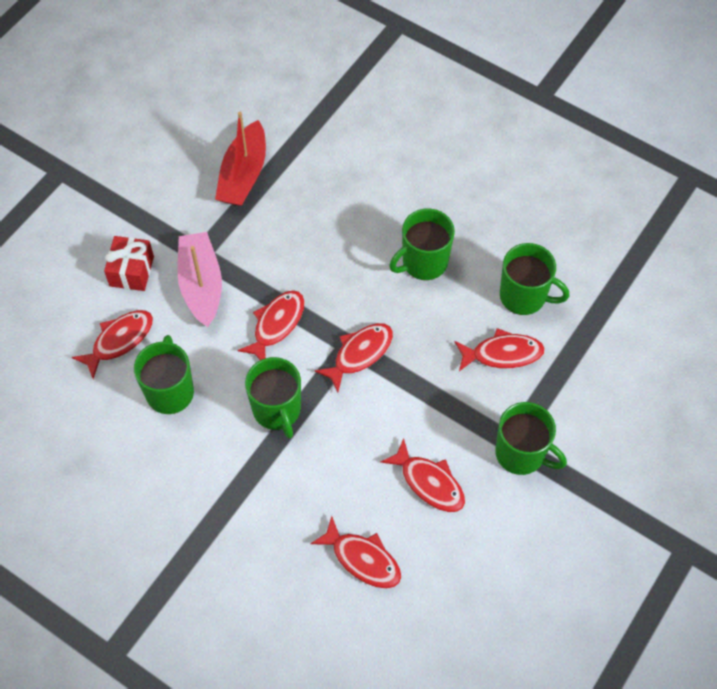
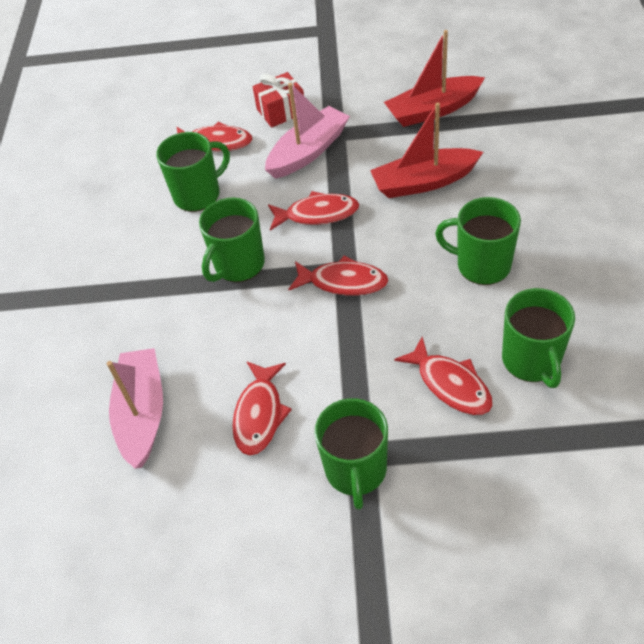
camera: 60 degrees right, 10 degrees down
red fish [310,516,401,589] -> pink boat [107,348,163,469]
none -> red boat [370,103,483,198]

